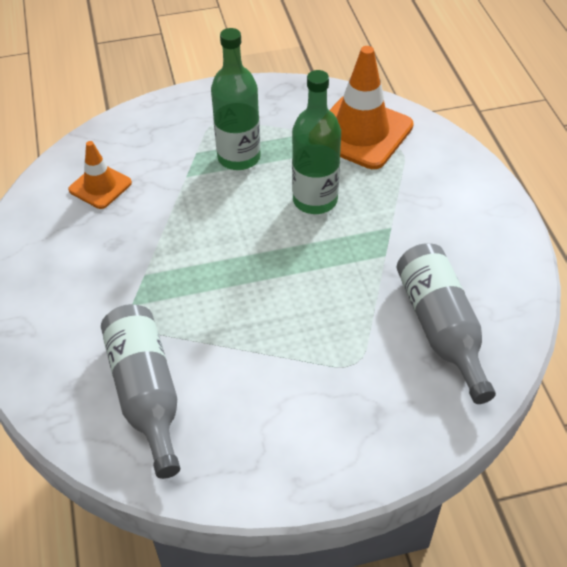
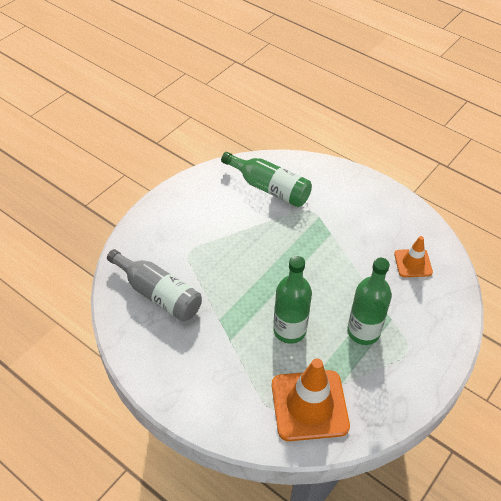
camera: 140 degrees right, 0 degrees up
grey bottle [101,304,180,479] -> green bottle [221,152,312,207]

